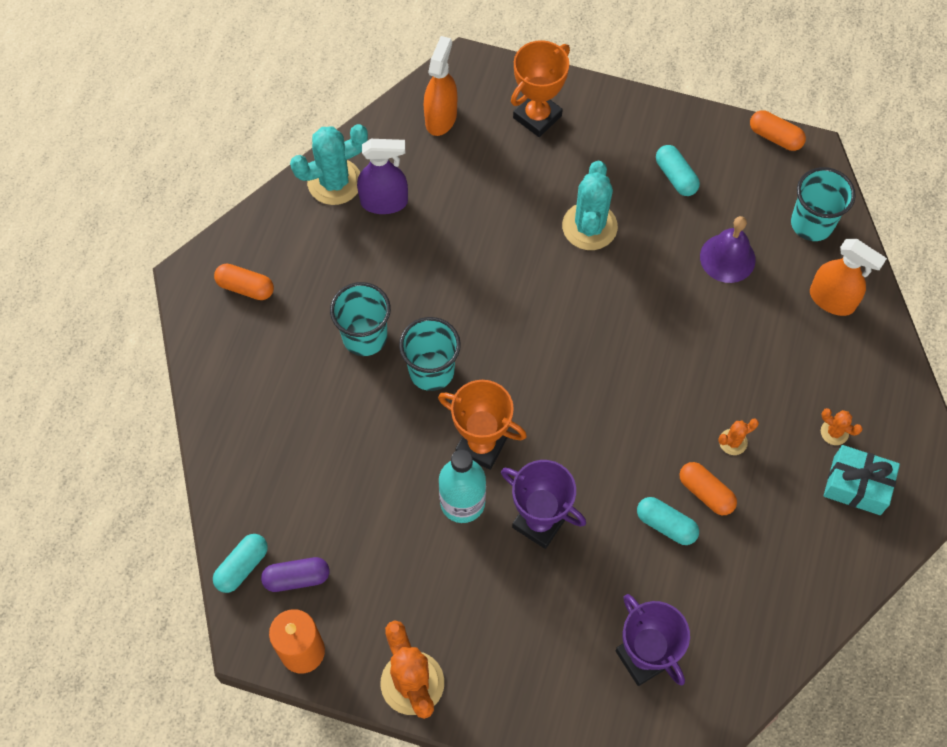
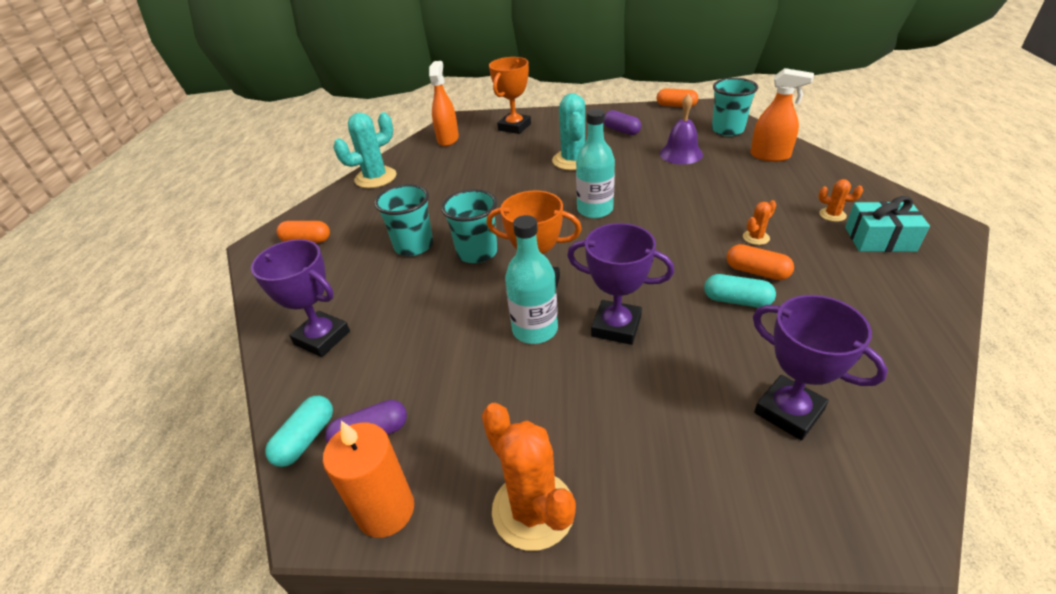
camera: 10 degrees left, 25 degrees down
purple spray bottle [357,139,408,214] -> none
turquoise capsule [656,145,700,196] -> purple capsule [604,110,641,135]
none -> purple trophy [251,239,350,357]
none -> turquoise bottle [576,109,615,218]

